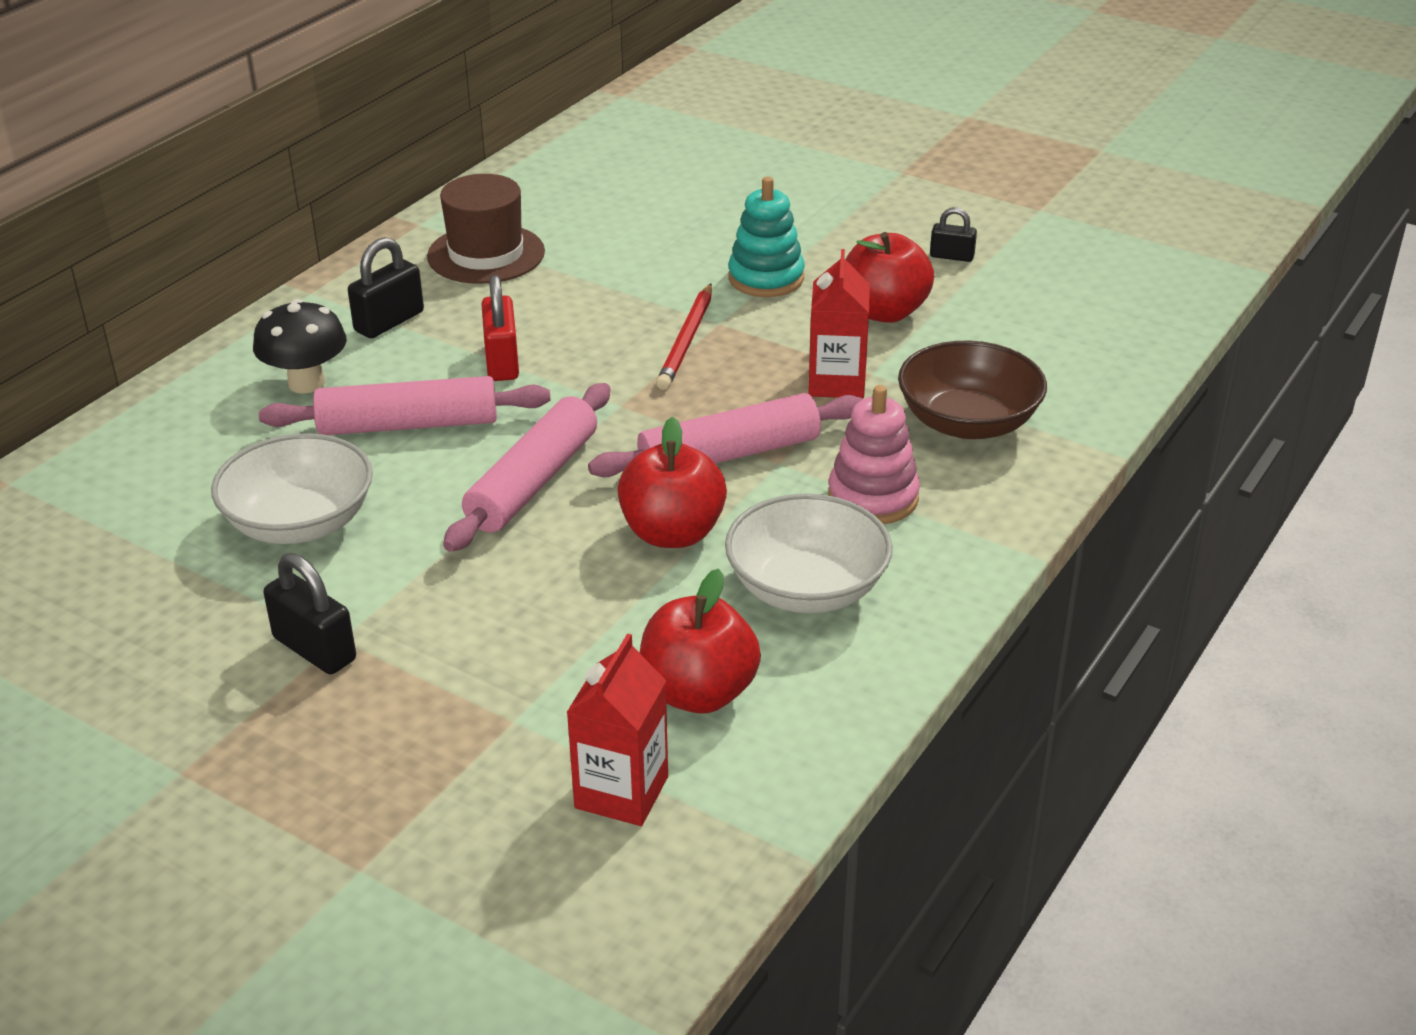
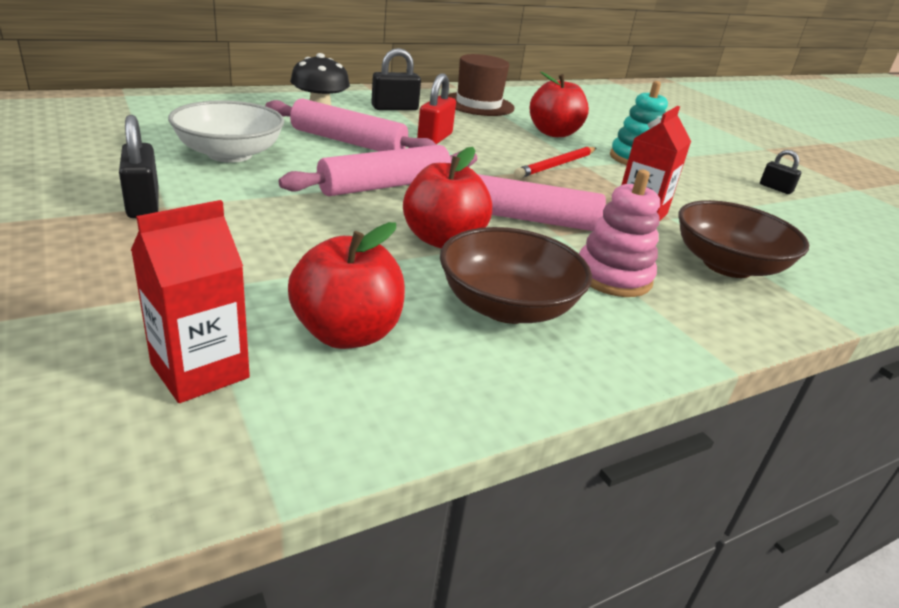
camera: 25 degrees right, 5 degrees down
white bowl [725,493,893,613] -> brown bowl [440,227,592,324]
red apple [846,232,934,323] -> red apple moved to [530,72,589,137]

